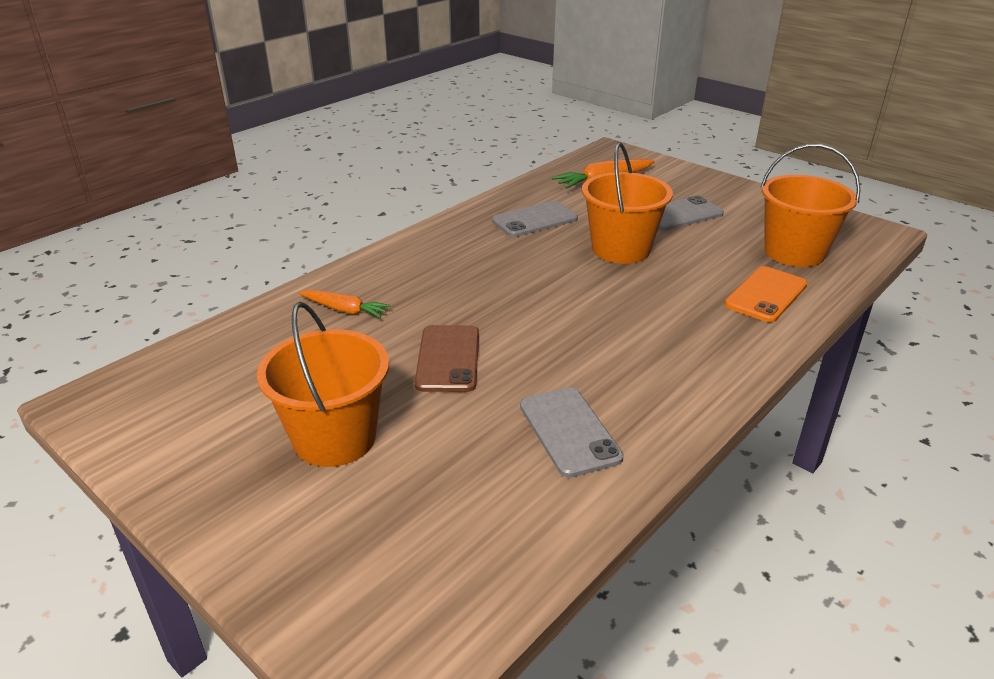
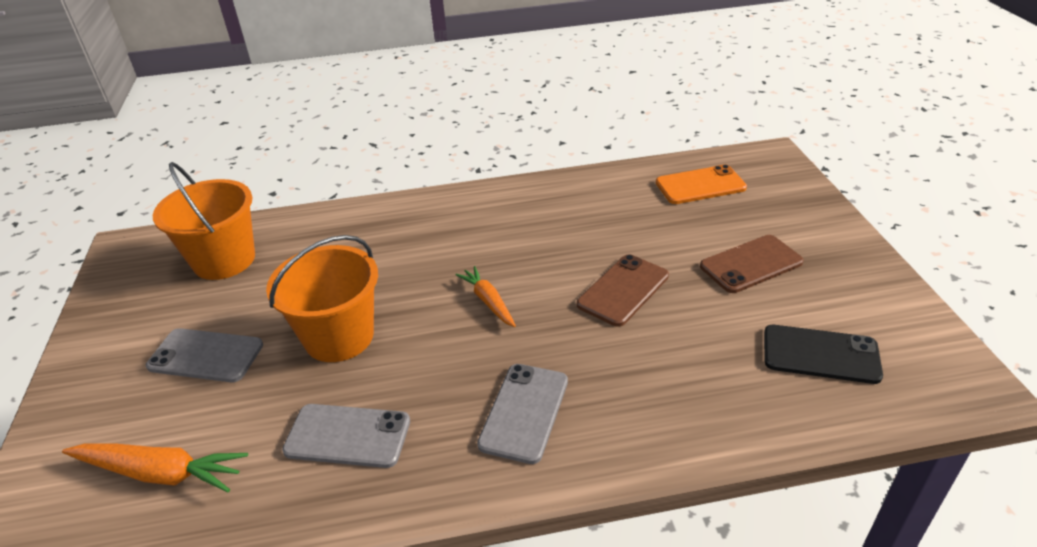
camera: 140 degrees left, 5 degrees up
orange bucket [257,302,389,467] -> brown phone [700,235,804,293]
orange carrot [299,290,391,318] -> orange carrot moved to [455,266,516,327]
grey phone [520,387,624,478] -> grey phone moved to [477,364,568,464]
orange phone [725,266,807,322] -> orange phone moved to [656,164,747,204]
none -> black phone [764,325,883,384]

